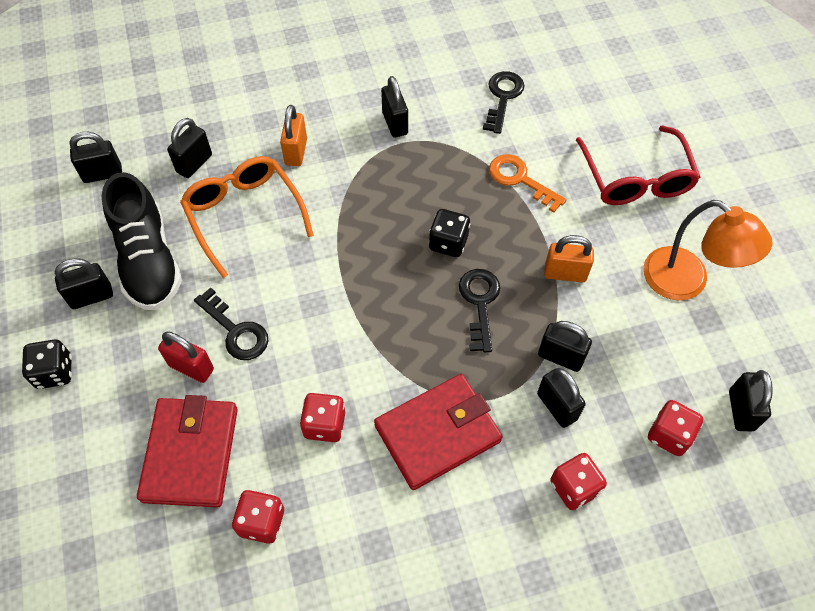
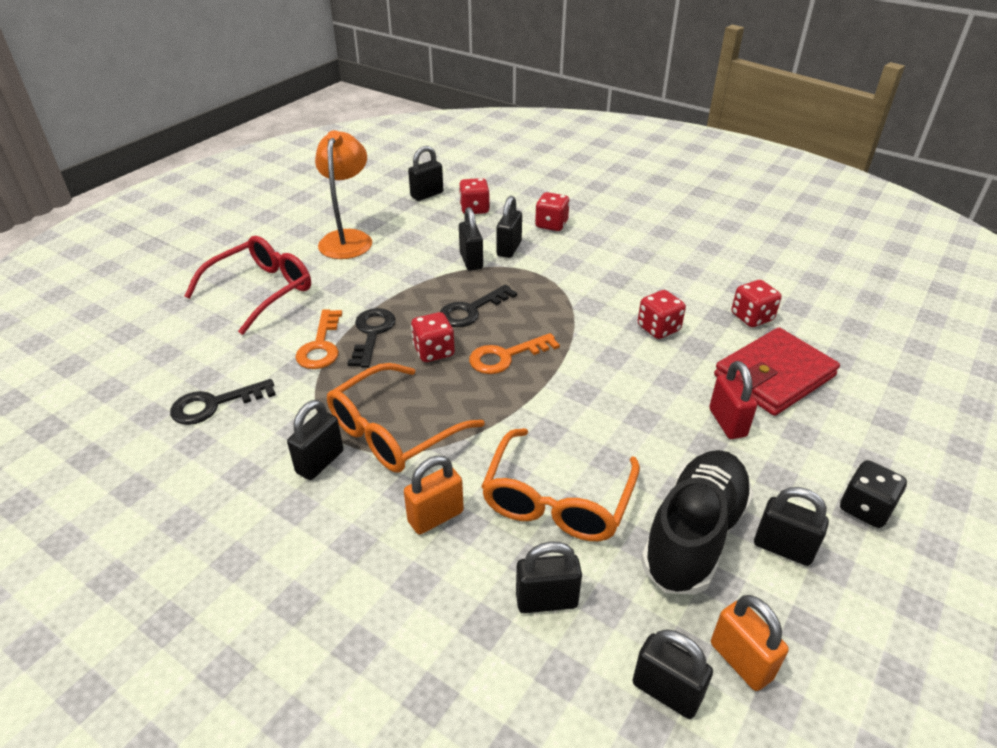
camera: 130 degrees left, 20 degrees down
black key [194,287,268,360] -> black key moved to [348,308,396,368]
red wallet [374,374,503,490] -> none
black dice [429,209,470,257] -> red dice [411,312,455,362]
orange padlock [544,235,594,283] -> orange padlock moved to [711,595,789,691]
none -> orange glasses [327,363,485,473]
none -> orange key [469,333,560,374]

